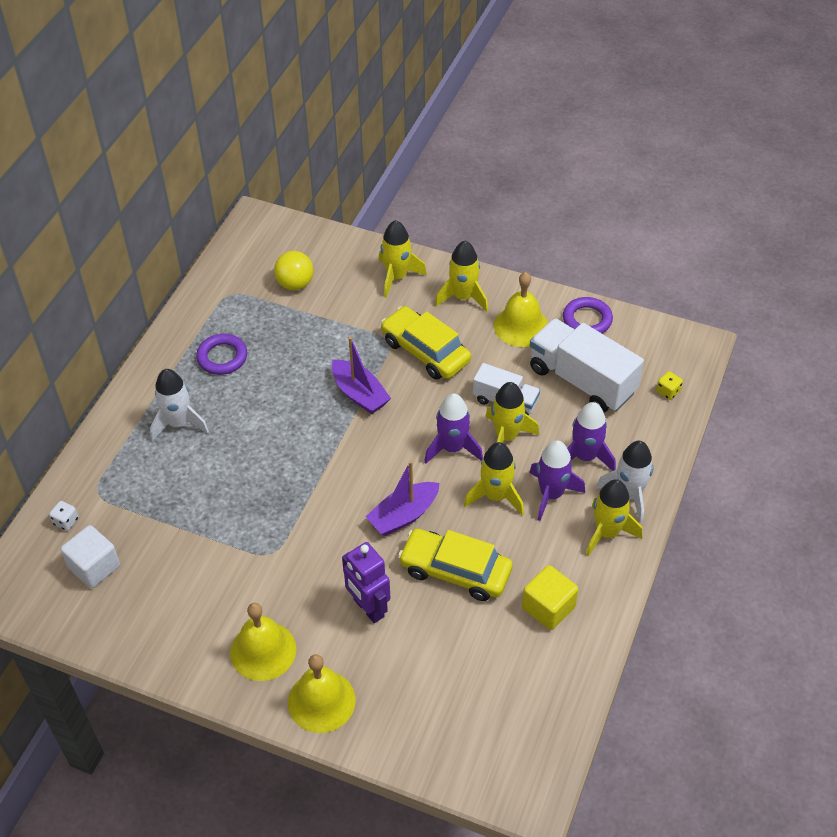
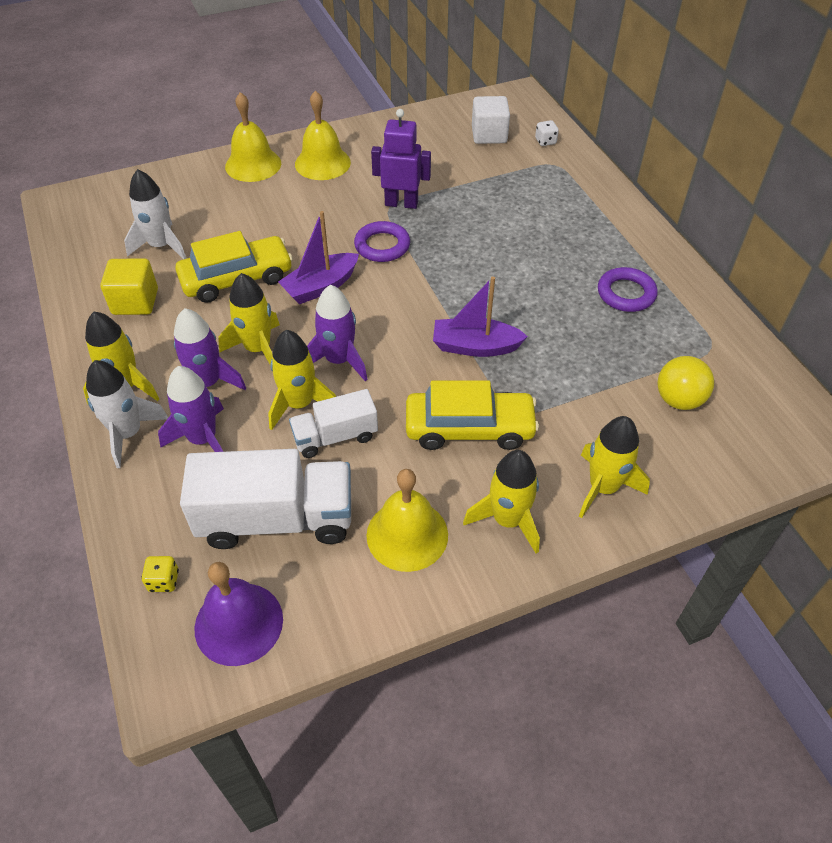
camera: 135 degrees right, 0 degrees up
white rocket [150,369,209,441] -> white rocket moved to [124,169,187,259]
purple robot [342,542,390,623] -> purple robot moved to [371,109,431,209]
purple boat [365,461,439,536] -> purple boat turned 135 degrees counterclockwise [278,211,359,304]
purple ring [563,297,613,333] -> purple ring moved to [354,221,410,262]
none -> purple bell [195,562,283,666]

